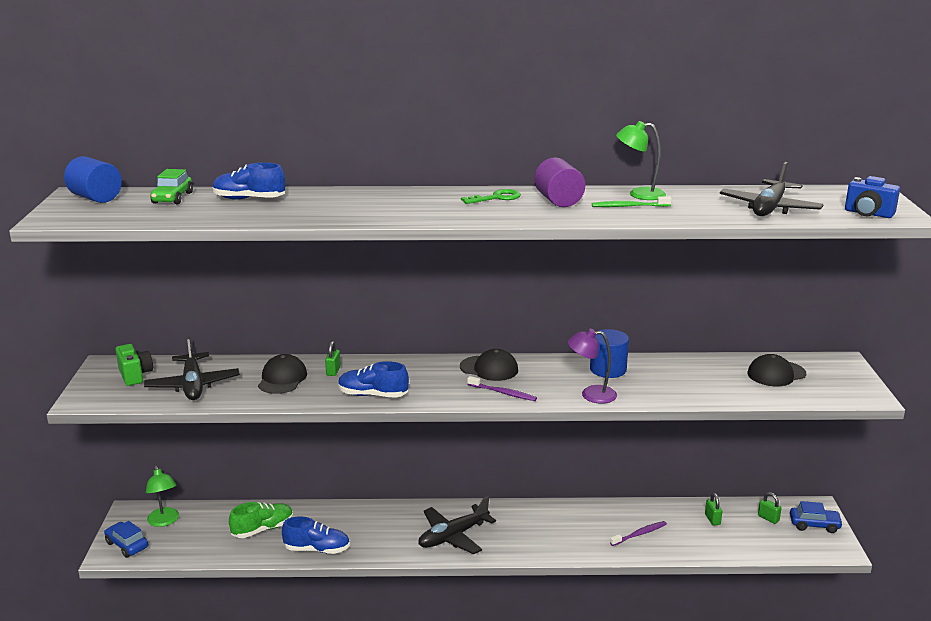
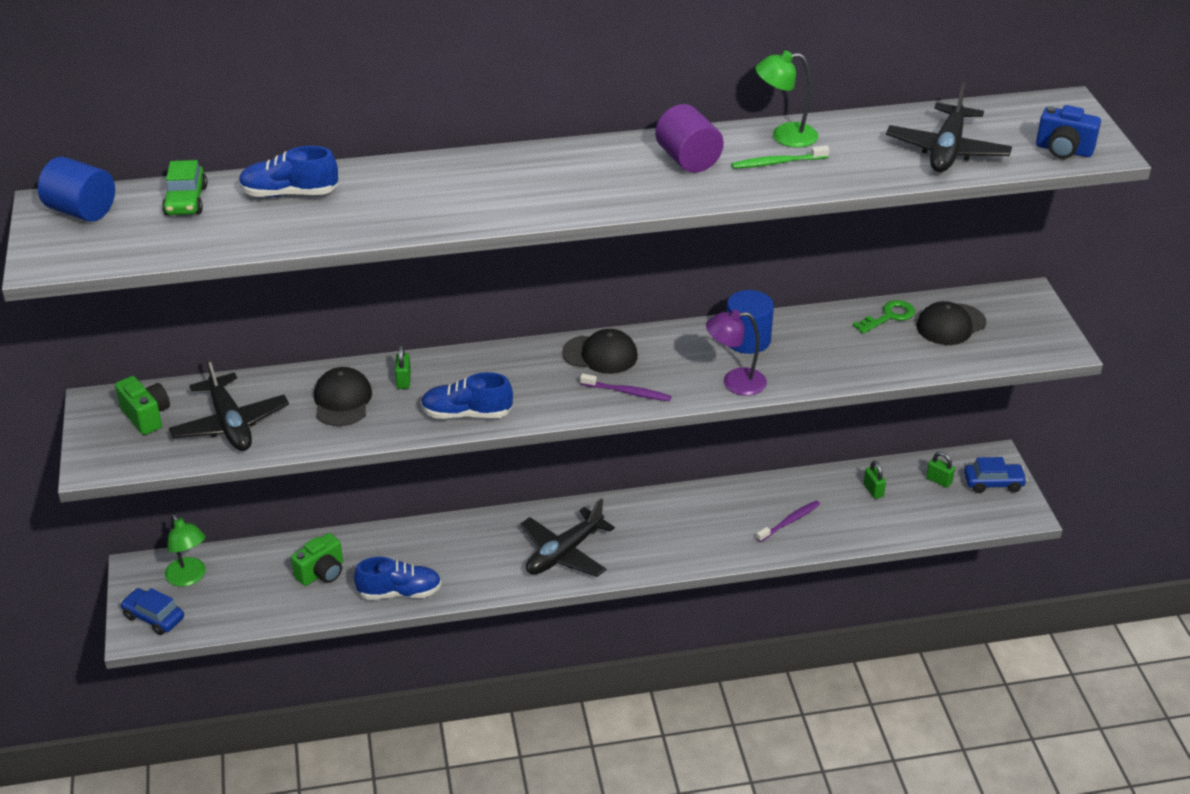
camera: 10 degrees left, 15 degrees up
green shoe [229,502,293,538] -> green camera [291,533,343,586]
green key [461,189,521,204] -> green key moved to [853,300,915,334]

